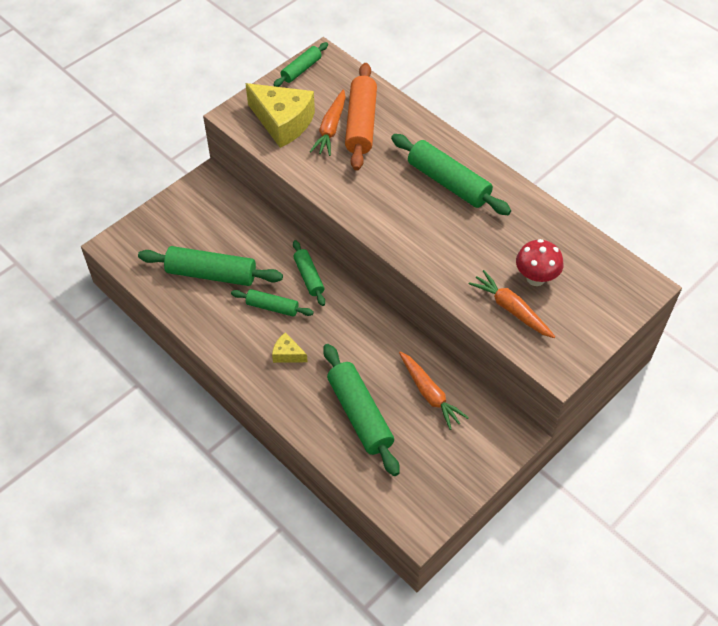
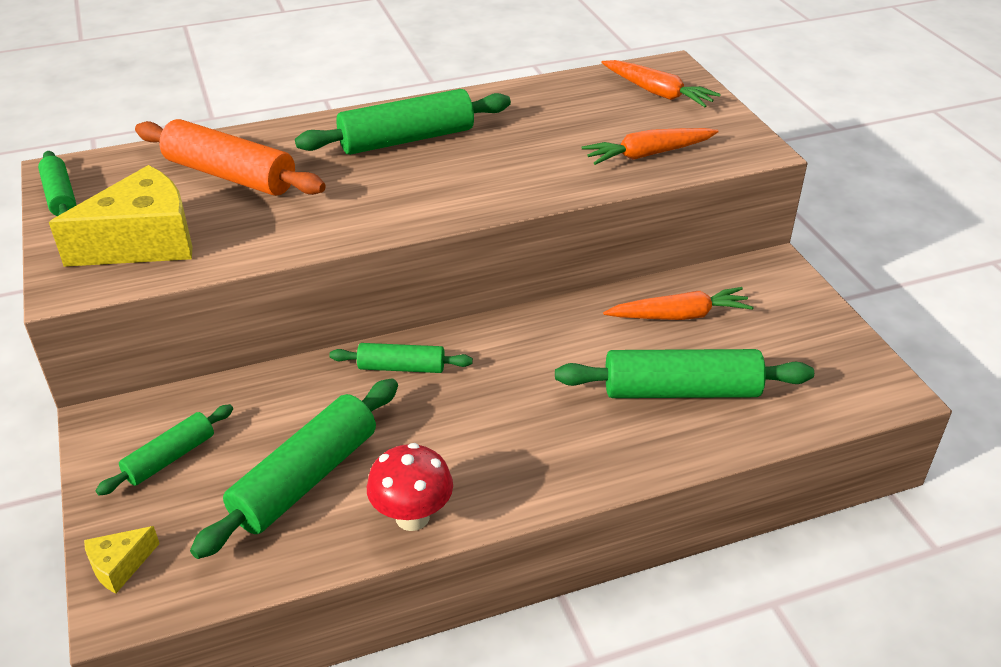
camera: 65 degrees left, 15 degrees down
green rolling pin [231,289,314,317] -> green rolling pin moved to [96,404,233,496]
yellow cheese [272,332,308,363] -> yellow cheese moved to [84,526,160,594]
orange carrot [310,89,346,156] -> orange carrot moved to [601,60,721,107]
red mushroom [516,239,563,286] -> red mushroom moved to [367,443,453,531]

